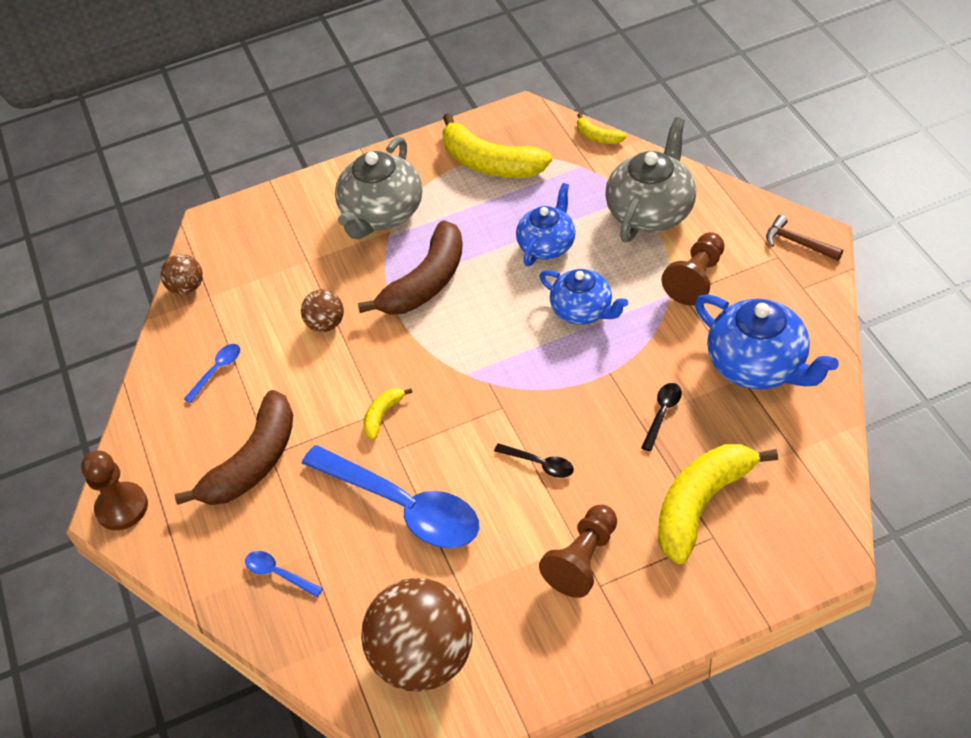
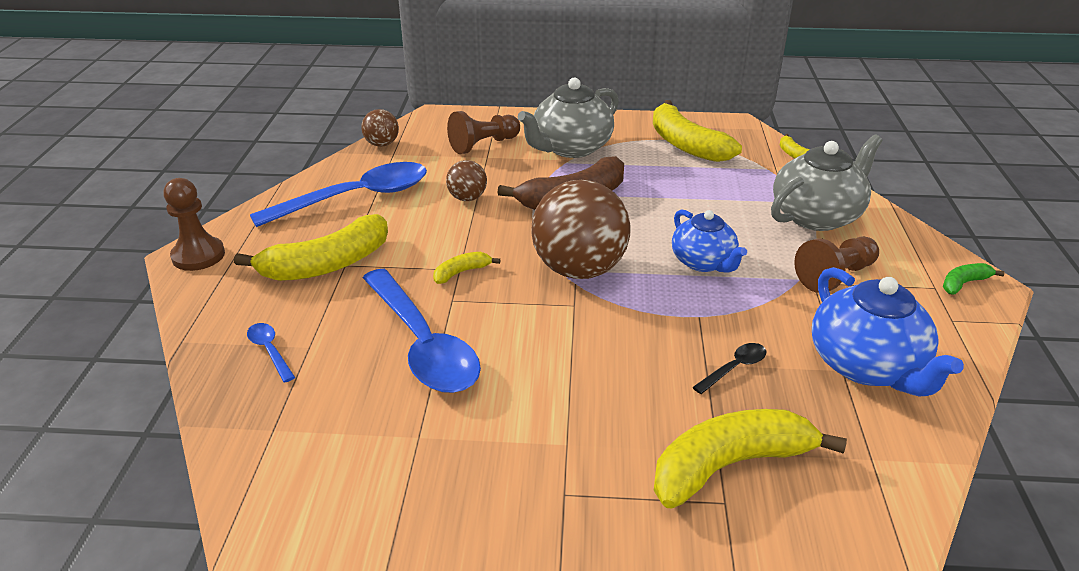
camera: 20 degrees right, 15 degrees down
brown banana [175,390,293,505] -> yellow banana [234,214,388,281]
blue spoon [184,344,240,403] -> blue spoon [250,162,427,227], size x2.42
brown ball [361,578,473,691] -> brown ball moved to [531,180,631,279]
black spoon [494,443,574,478] -> none
blue teapot [516,183,576,266] -> none
brown pawn [539,504,617,598] -> brown pawn moved to [447,111,520,154]
brown hammer [766,215,843,261] -> green banana [943,263,1005,294]

